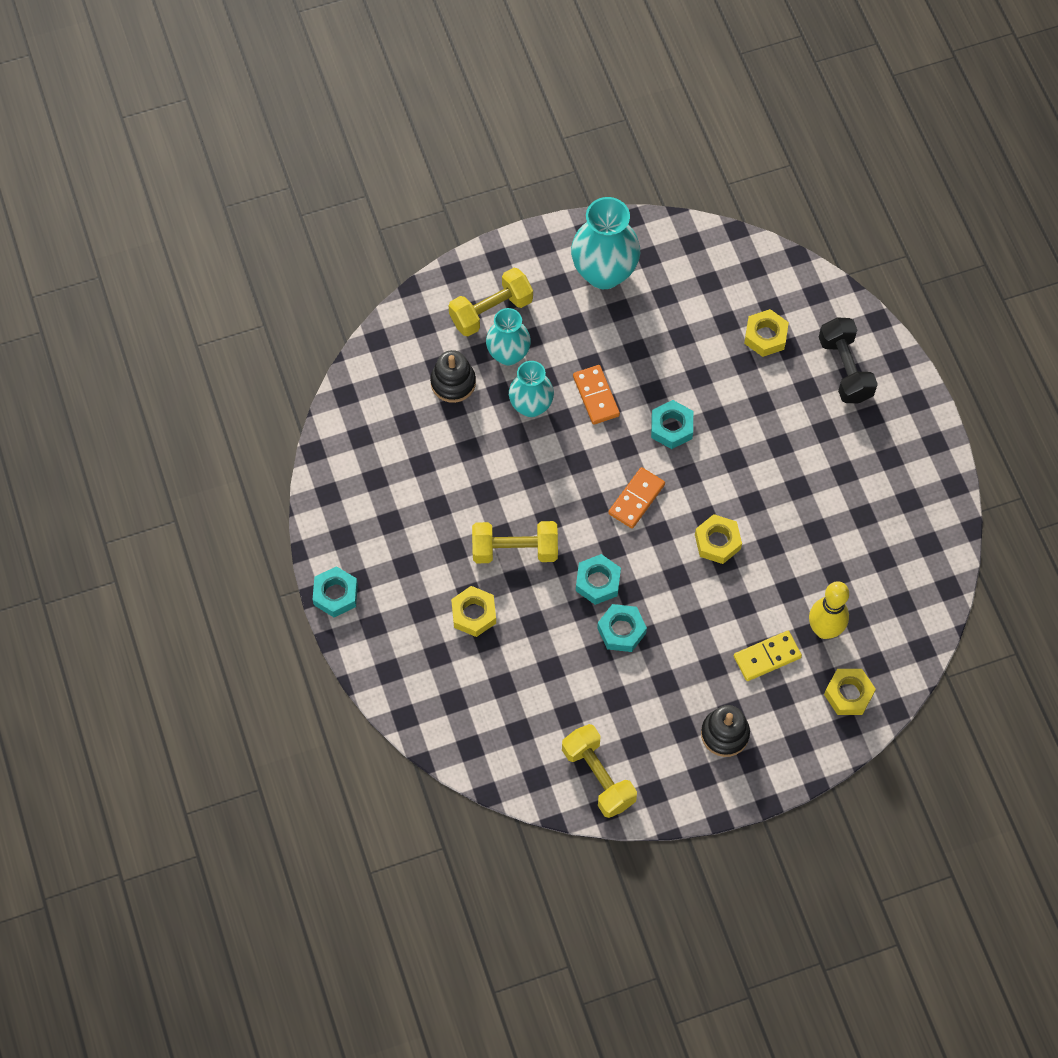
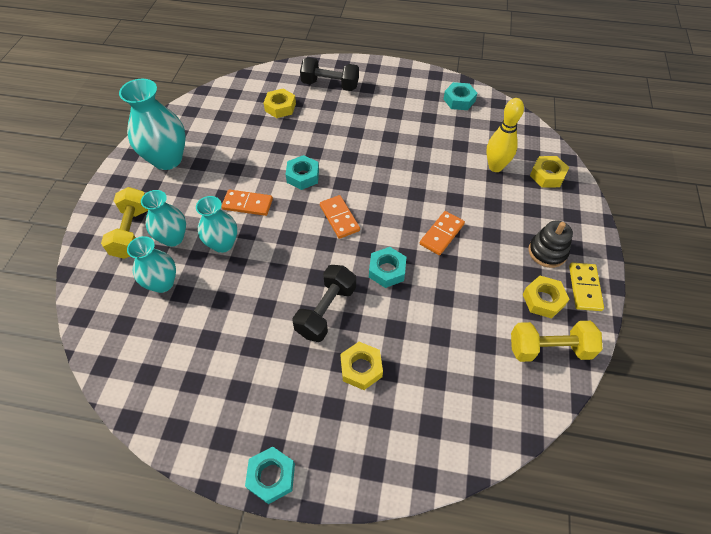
camera: 60 degrees left, 10 degrees down
black stacking toy [430,350,476,403] -> turquoise vase [127,236,176,293]
yellow dumbbell [472,521,558,563] -> black dumbbell [292,265,356,342]
turquoise nut [597,604,647,652] -> turquoise nut moved to [443,82,477,110]
yellow nut [695,514,742,564] -> yellow nut moved to [523,276,570,319]
yellow domino [734,631,802,681] -> yellow domino moved to [569,263,604,311]
none -> orange domino [420,211,465,255]

